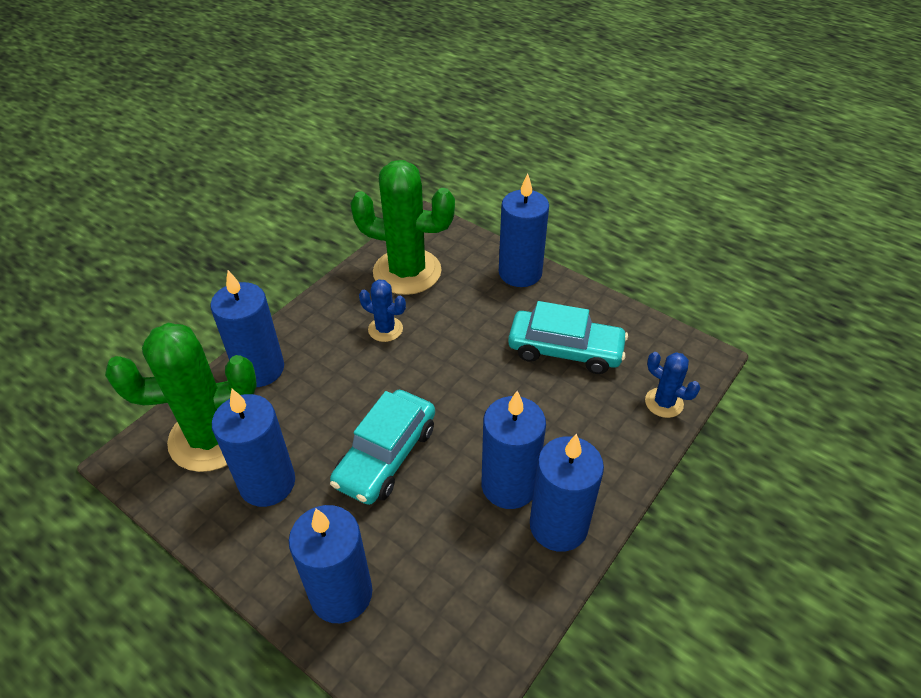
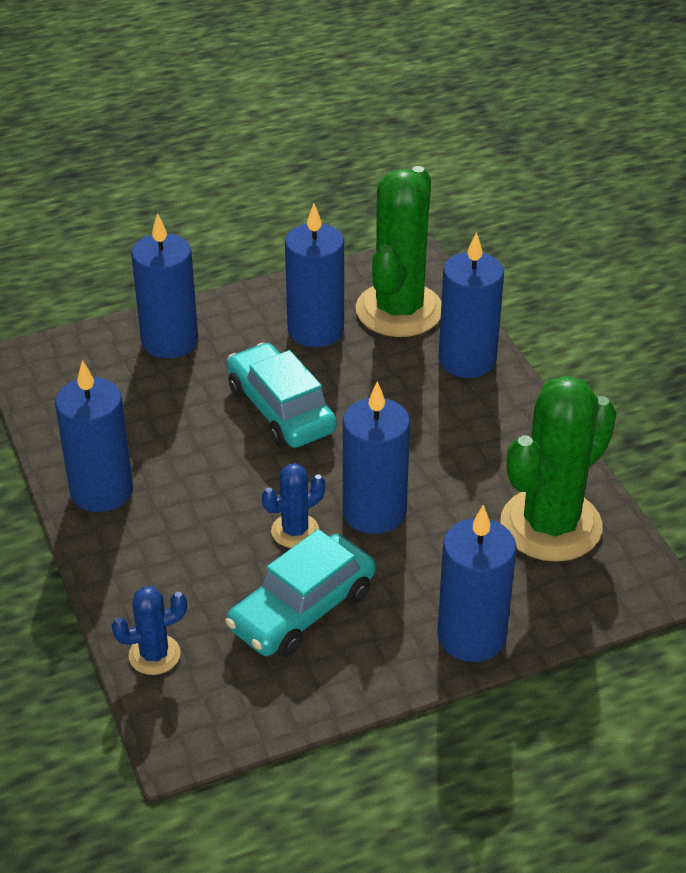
camera: 120 degrees right, 5 degrees down
blue cactus [359,279,406,342] -> blue cactus moved to [262,463,325,548]
blue candle [482,391,546,509] -> blue candle moved to [343,381,410,534]

